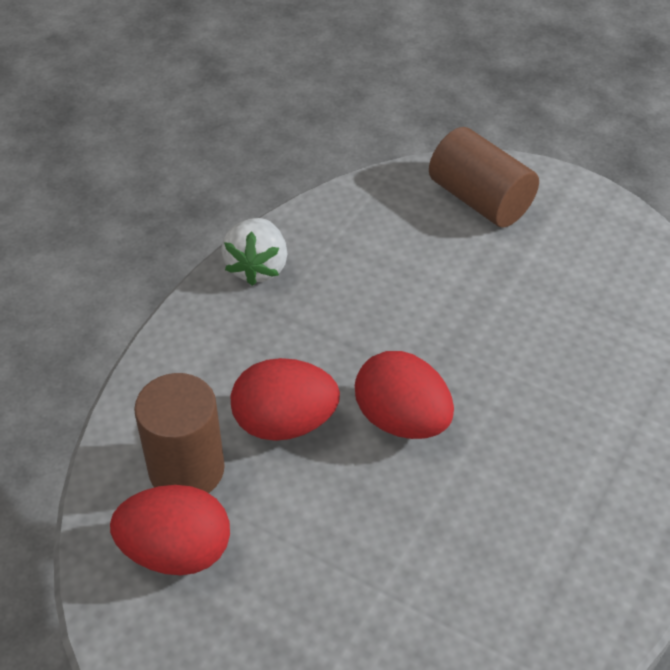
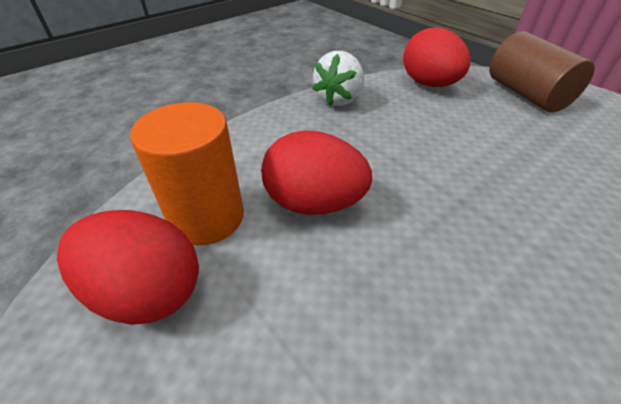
camera: 20 degrees right, 5 degrees down
brown cylinder [134,373,225,493] -> orange cylinder [130,102,244,245]
red egg [355,351,454,439] -> red egg moved to [403,27,471,87]

